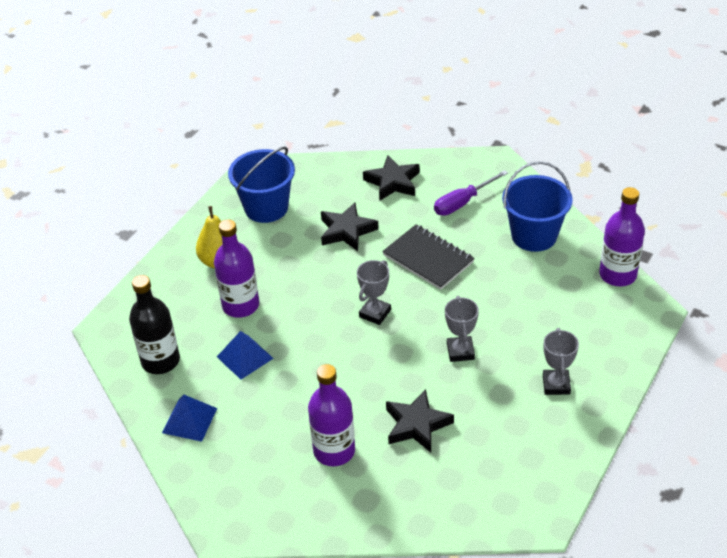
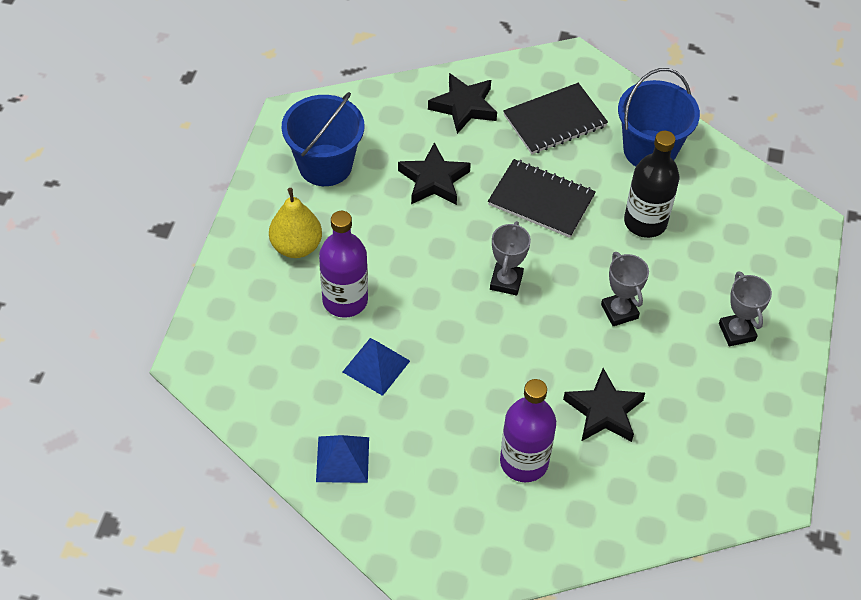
camera: 20 degrees left, 10 degrees up
black bottle [129,275,180,374] -> black bottle moved to [624,131,679,238]
purple screwdriver [434,170,508,216] -> black notebook [503,83,608,154]
purple bottle [599,187,645,286] -> none

